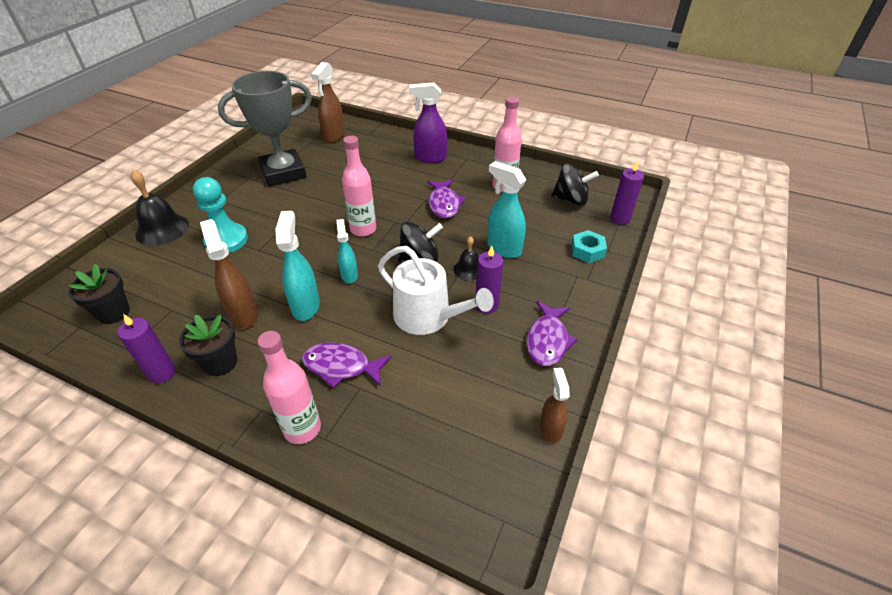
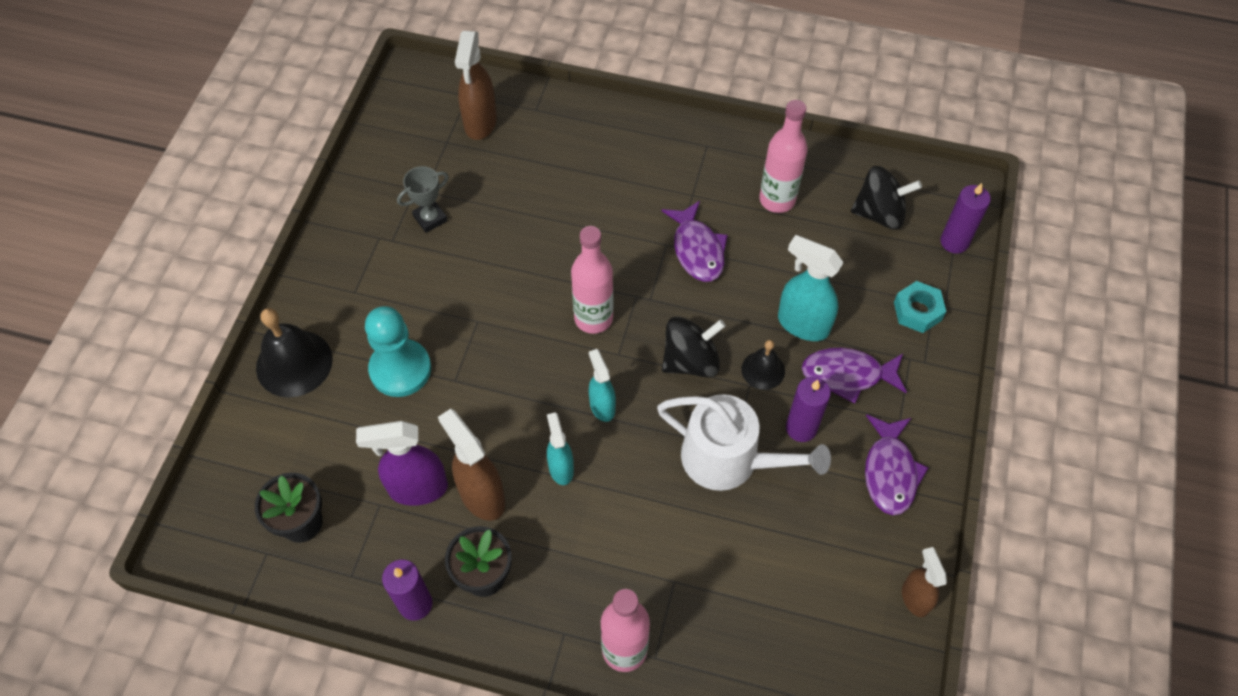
camera: 10 degrees left, 15 degrees up
grey trophy [218,71,312,187] -> grey trophy [397,166,449,233], size x0.43
turquoise spray bottle [275,211,320,321] -> turquoise spray bottle [547,412,574,485], size x0.63
purple fish [302,342,392,388] -> purple fish moved to [802,347,907,403]
purple spray bottle [409,82,447,163] -> purple spray bottle moved to [356,421,448,506]

